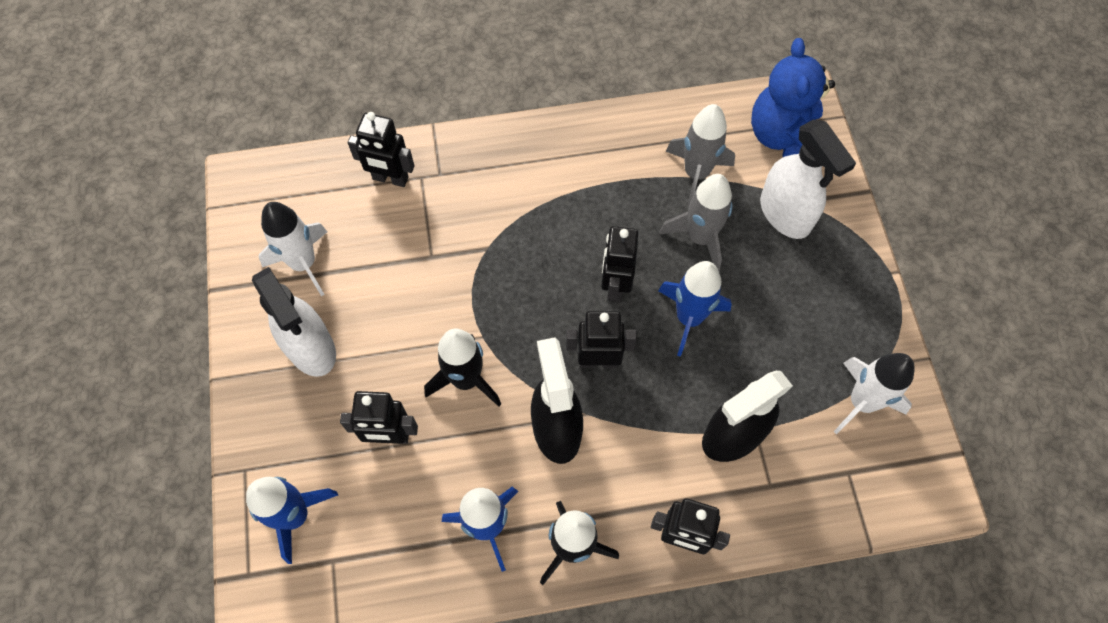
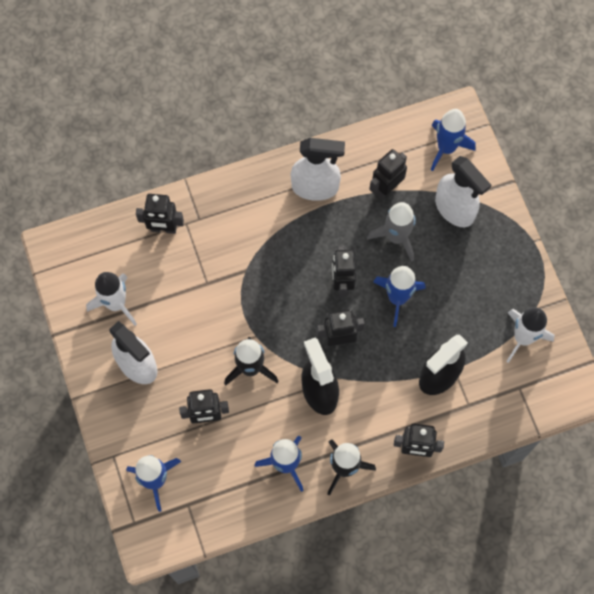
camera: 10 degrees left, 5 degrees up
grey rocket [666,104,735,207] -> black robot [369,149,407,199]
blue teddy bear [751,38,835,157] -> blue rocket [431,109,475,171]
none -> white spray bottle [291,138,345,201]

